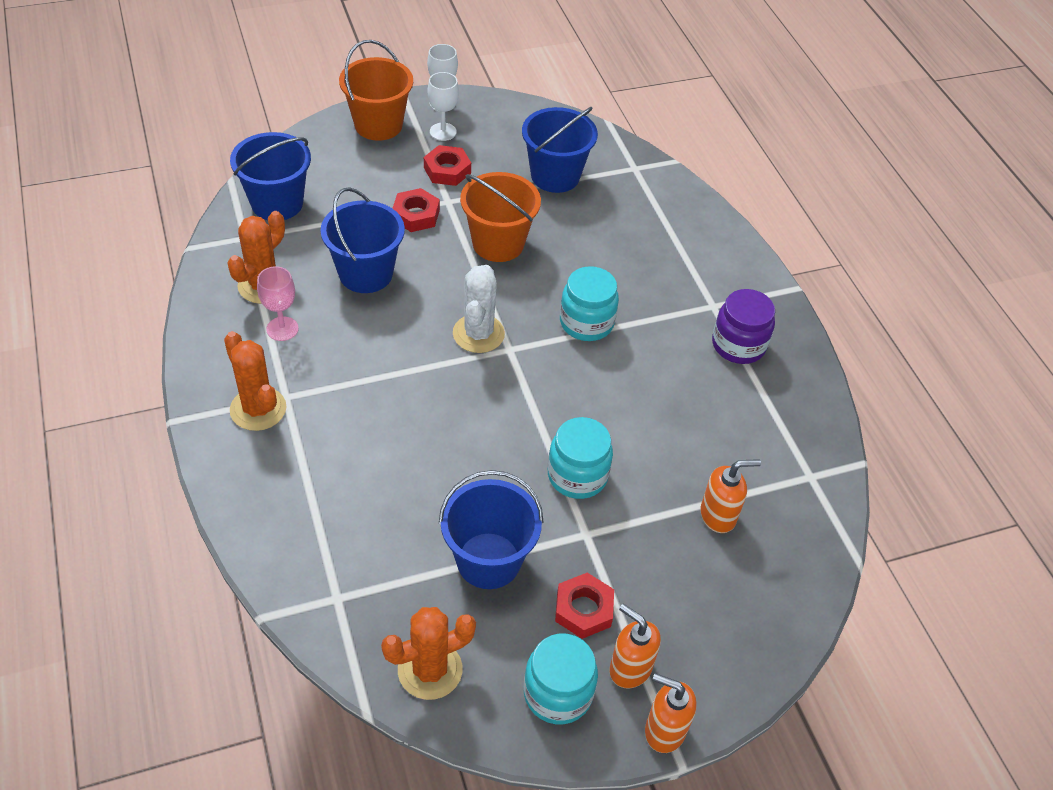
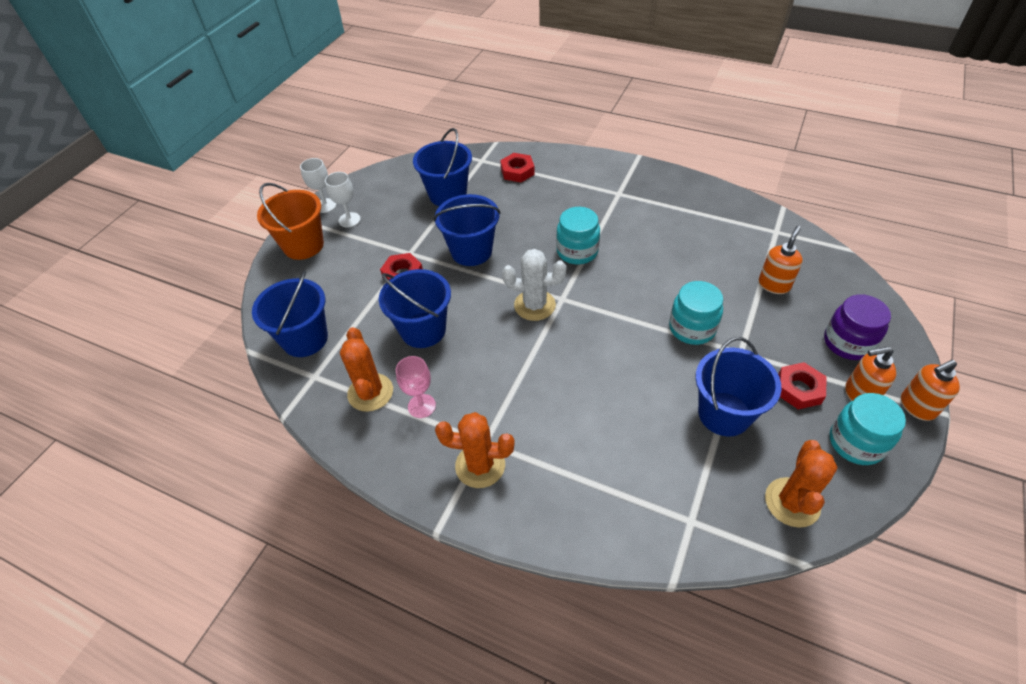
camera: 40 degrees left, 0 degrees up
red nut [424,145,471,186] -> red nut moved to [500,153,535,182]
white cactus [453,265,505,353] -> white cactus turned 45 degrees counterclockwise [502,249,566,321]
orange bucket [460,172,541,262] -> blue bucket [434,194,501,266]
purple jar [712,289,775,364] -> purple jar moved to [824,294,891,360]

